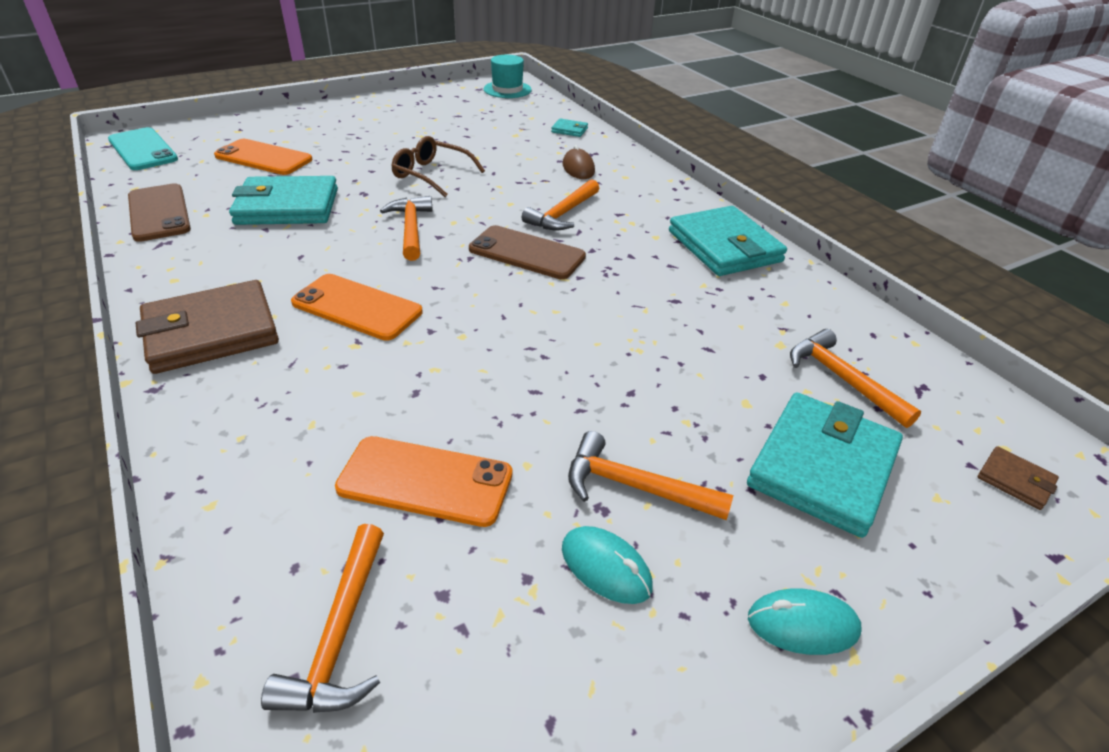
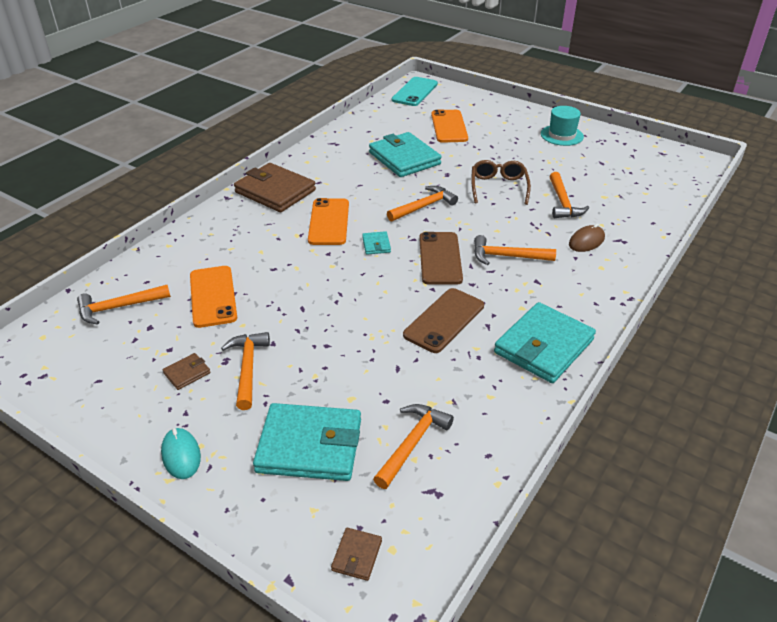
camera: 65 degrees right, 0 degrees up
brown phone [128,183,191,242] -> brown phone moved to [403,288,484,353]
turquoise hat [483,55,532,98] -> turquoise hat moved to [541,106,584,146]
turquoise wallet [551,119,588,137] -> turquoise wallet moved to [362,231,391,255]
turquoise mouse [562,526,653,604] -> brown wallet [163,353,211,390]
none -> orange hammer [549,172,589,218]

